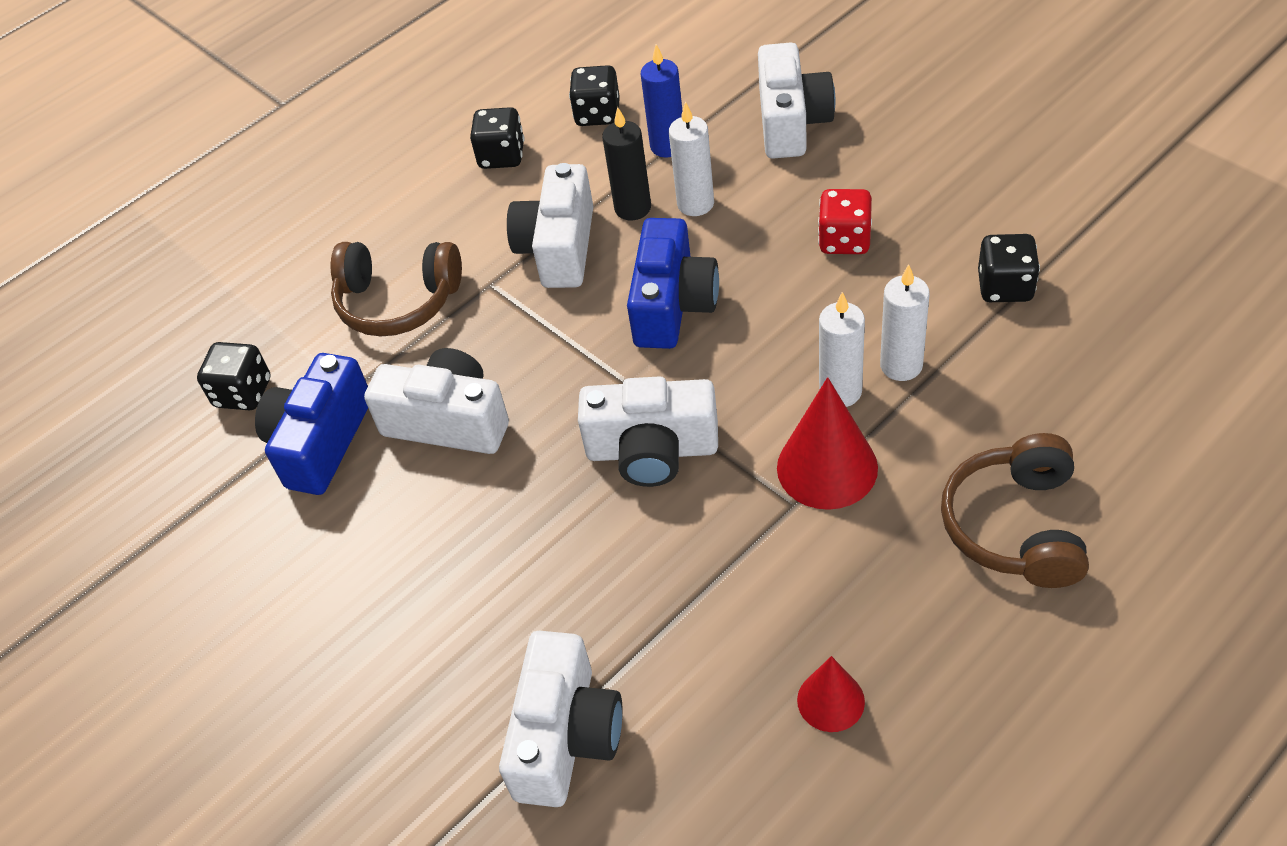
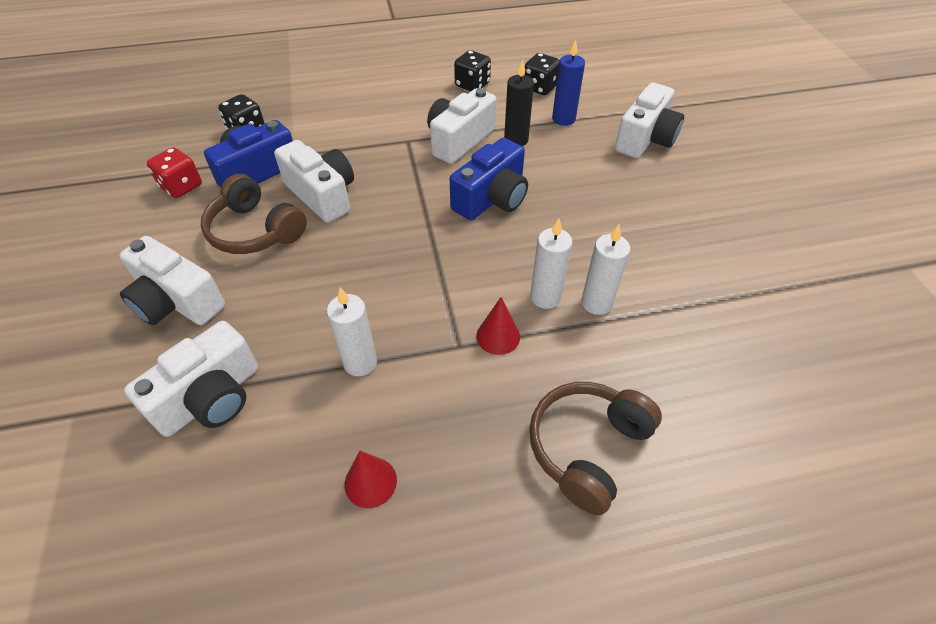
camera: 25 degrees right, 0 degrees up
brown headphones [331,242,462,336] -> brown headphones moved to [201,174,307,254]
white camera [578,376,718,487] -> white camera moved to [119,236,225,325]
white candle [669,101,714,216] -> white candle moved to [327,287,377,376]
red cone [777,377,878,510] -> red cone [476,297,520,355], size x0.59
red dice [818,189,872,254] -> red dice moved to [147,147,202,198]
black dice [978,234,1040,302] -> none

